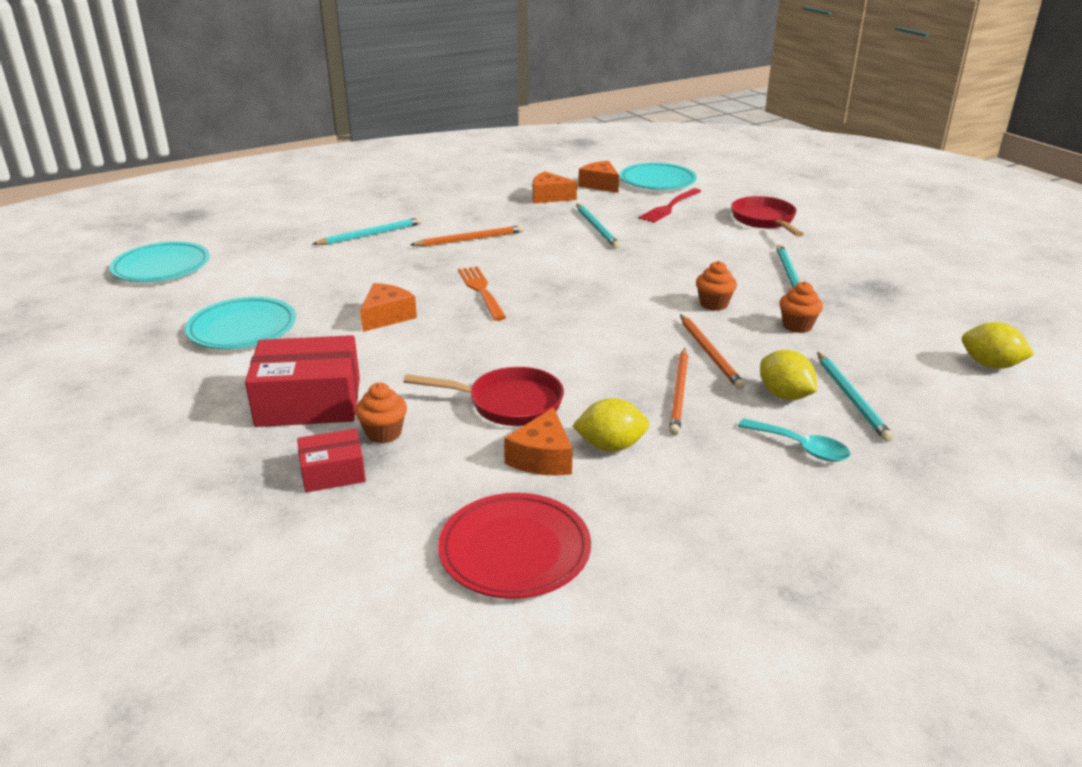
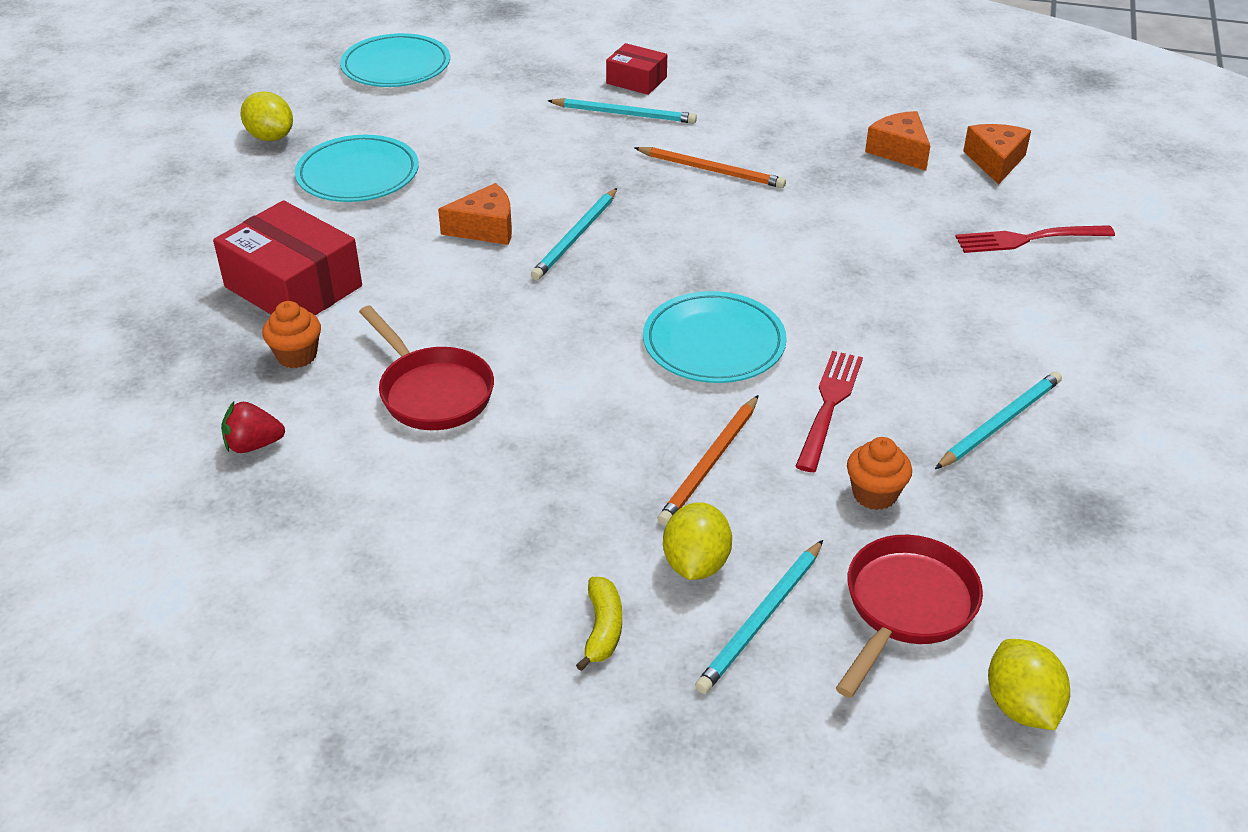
camera: 45 degrees right, 10 degrees up
red box [297,428,366,492] -> red box moved to [606,43,667,95]
red plate [438,493,591,599] -> none
orange fork [458,266,506,321] -> none
orange cheese [504,407,573,476] -> none
yellow lemon [572,398,649,452] -> yellow lemon moved to [241,92,293,141]
turquoise pencil [577,204,620,249] -> turquoise pencil moved to [531,188,617,280]
turquoise plate [620,163,697,190] -> turquoise plate moved to [643,291,787,383]
orange pencil [669,348,688,436] -> none
orange cupcake [696,261,737,311] -> red fork [795,351,863,472]
red pan [731,196,804,237] -> red pan moved to [836,535,983,698]
turquoise spoon [738,418,851,461] -> yellow banana [576,577,622,671]
none -> red strawberry [221,401,285,453]

